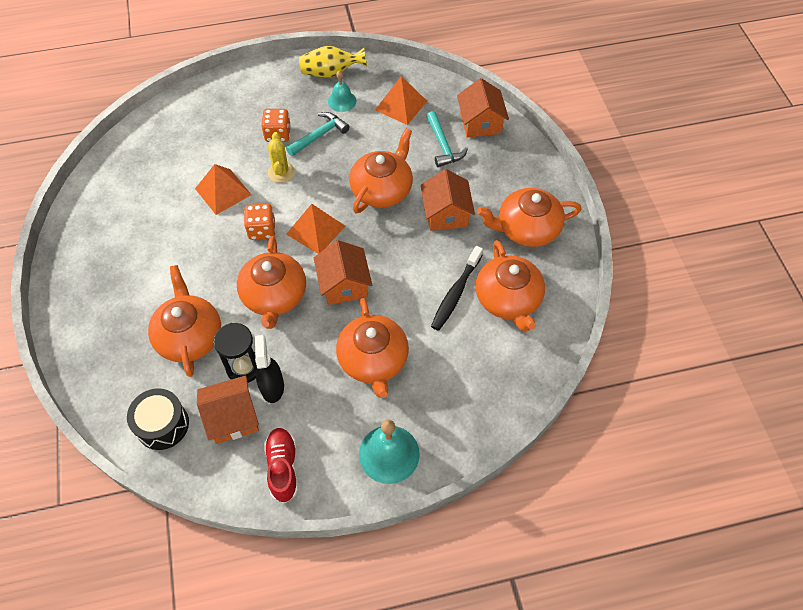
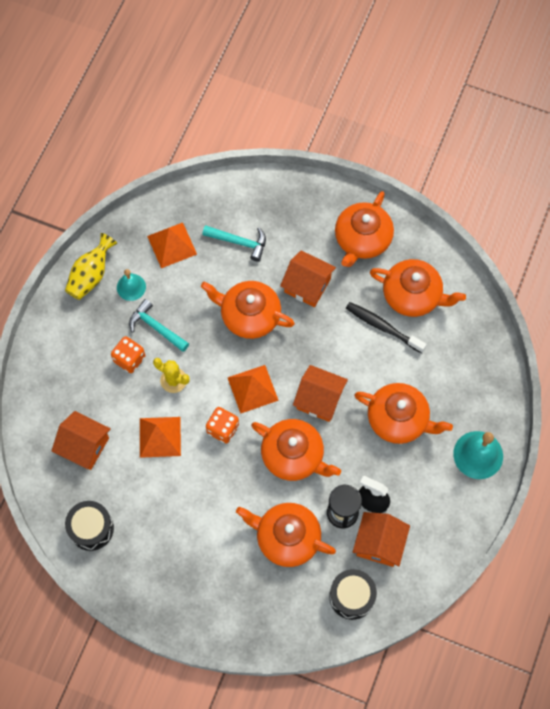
camera: 55 degrees left, 10 degrees up
red shoe [264,428,298,503] -> none
turquoise hammer [286,112,350,156] -> turquoise hammer turned 45 degrees counterclockwise [129,299,189,352]
orange teapot [349,128,413,213] -> orange teapot turned 45 degrees counterclockwise [201,281,295,339]
black toothbrush [431,246,483,331] -> black toothbrush turned 150 degrees clockwise [346,302,427,353]
orange house [457,78,509,138] -> orange house moved to [51,411,111,470]
none -> black drum [65,501,114,551]

